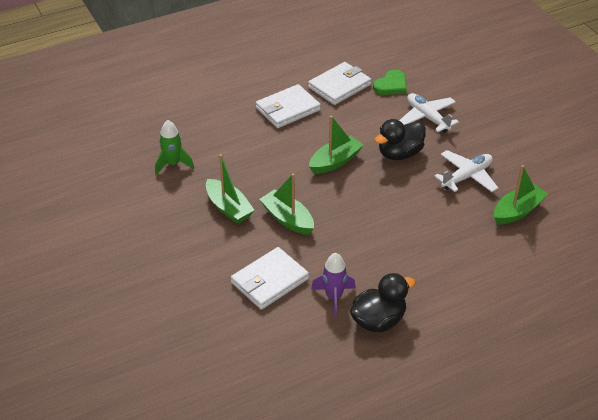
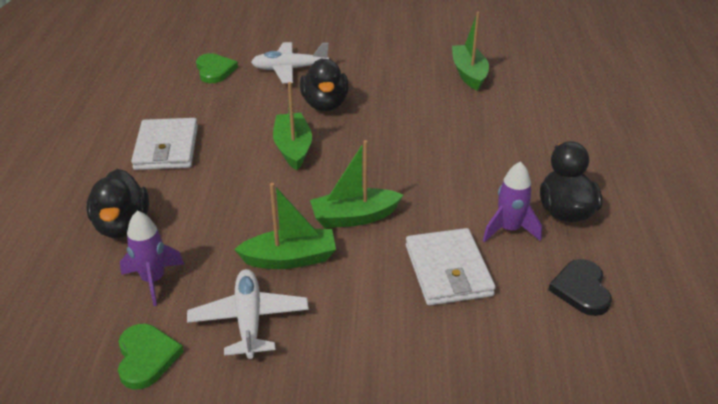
camera: 60 degrees left, 5 degrees down
green rocket [155,120,194,175] -> purple rocket [120,211,184,306]
white wallet [308,62,371,105] -> none
white plane [434,150,498,192] -> white plane moved to [187,269,309,359]
none -> black duck [87,169,149,238]
none -> green heart [118,324,184,389]
none -> black heart [548,259,612,316]

